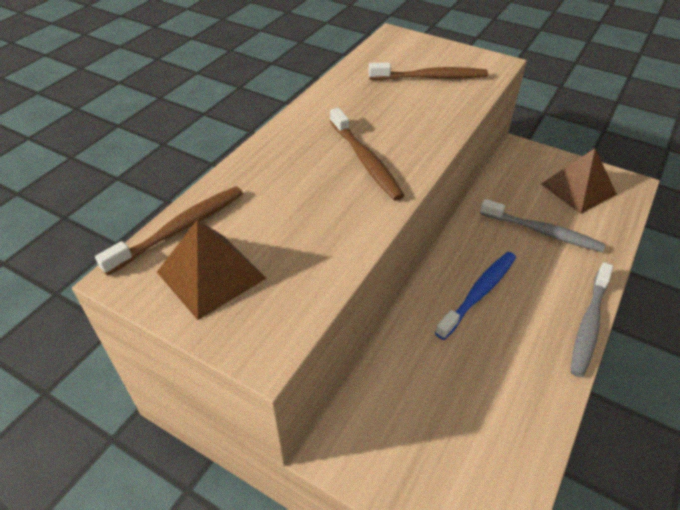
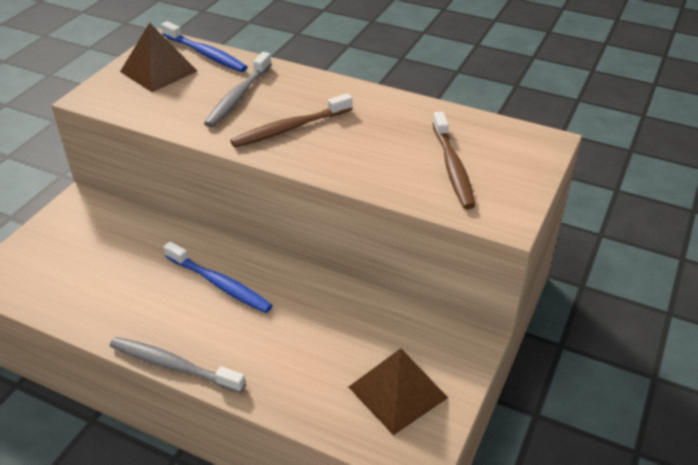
camera: 85 degrees right, 5 degrees down
brown toothbrush [95,186,243,276] -> blue toothbrush [161,21,248,72]
grey toothbrush [480,199,605,252] -> grey toothbrush moved to [204,52,272,128]

